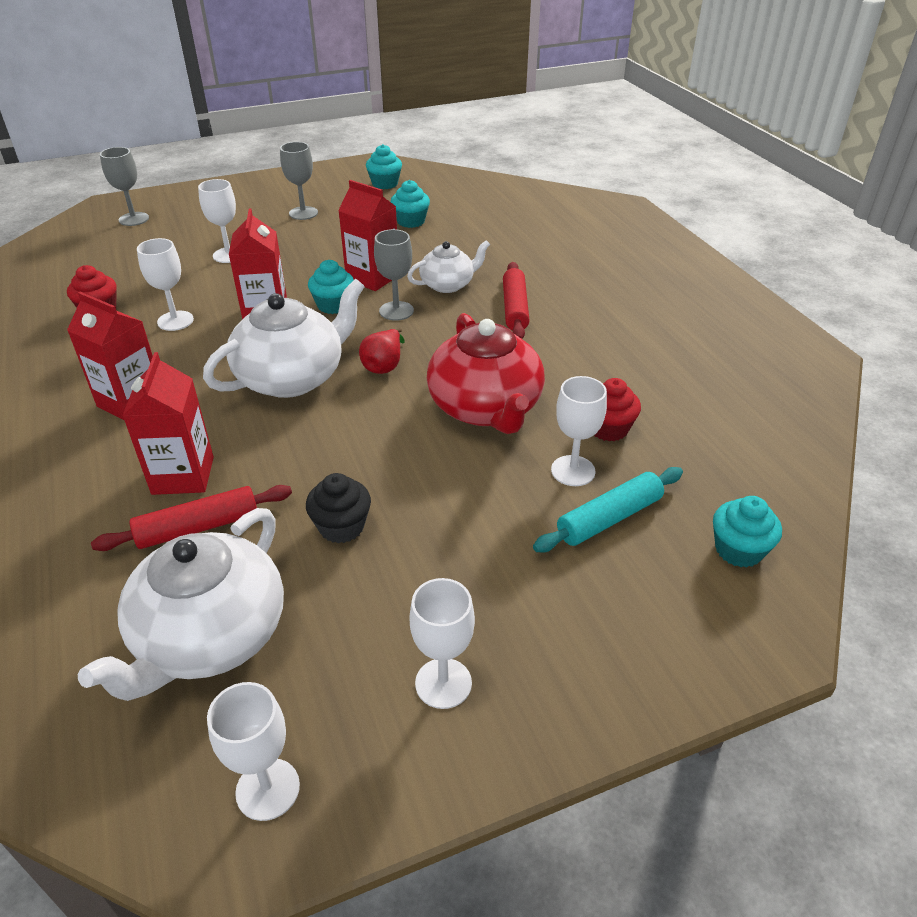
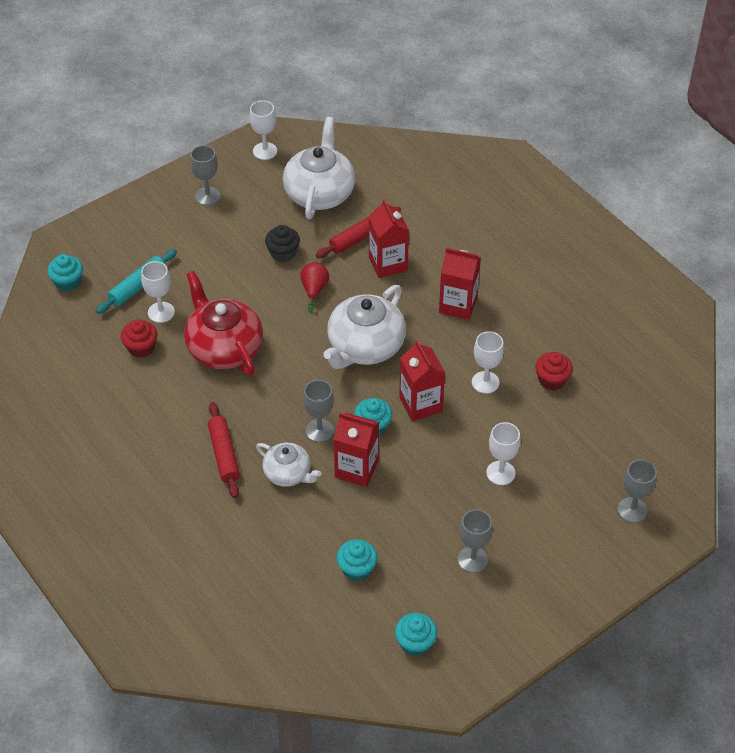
camera: 165 degrees right, 10 degrees up
red pear [359,328,405,374] -> red pear moved to [300,262,329,313]
white teapot [407,240,490,293] -> white teapot turned 105 degrees counterclockwise [256,443,321,487]
white goblet [409,578,475,709] -> grey goblet [190,145,220,205]

